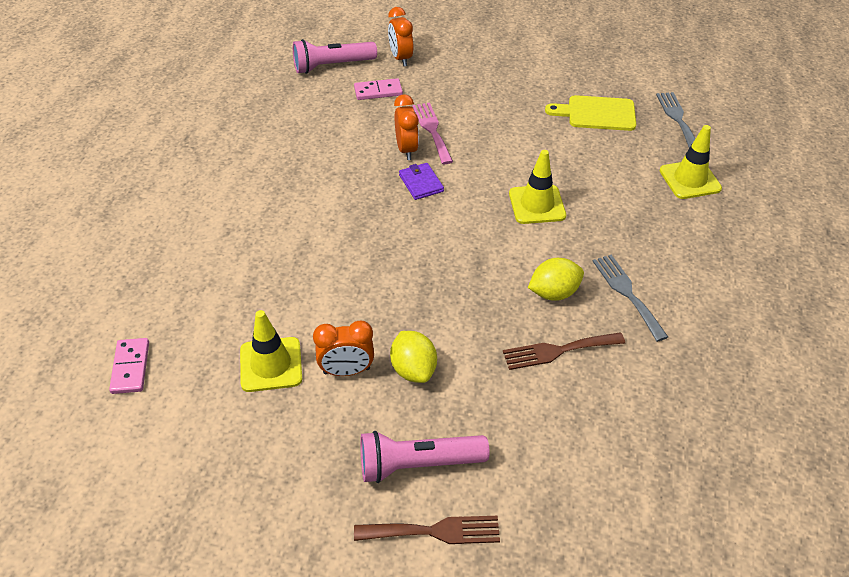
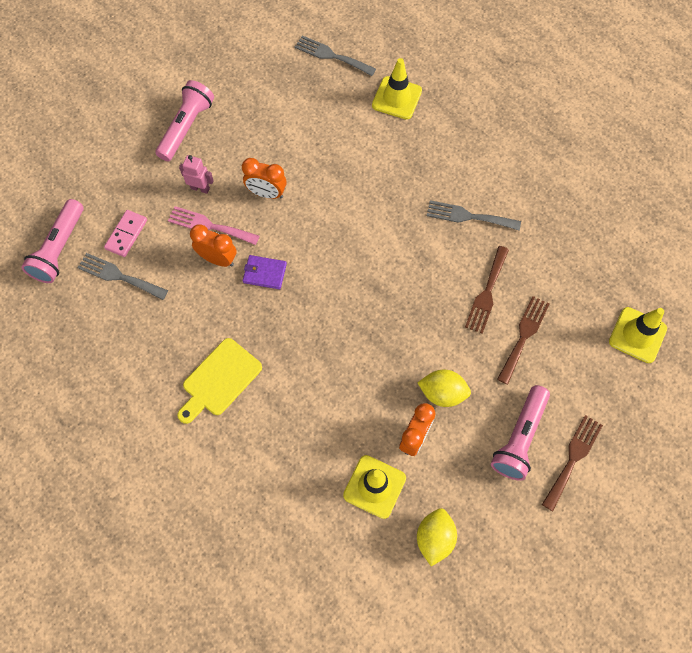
camera: 55 degrees left, 20 degrees up
pink domino [109,338,149,394] -> none
orange clock [388,7,413,66] -> orange clock moved to [242,158,286,199]
yellow traffic cone [509,150,566,224] -> yellow traffic cone moved to [609,307,667,363]
yellow lemon [528,258,584,301] -> yellow lemon moved to [417,508,457,566]
yellow cutting board [545,95,636,131] -> yellow cutting board moved to [177,338,262,424]
none -> grey fork [77,253,168,300]
none -> pink flashlight [155,80,214,161]
none -> pink robot [179,155,214,194]
none -> brown fork [497,296,549,384]

